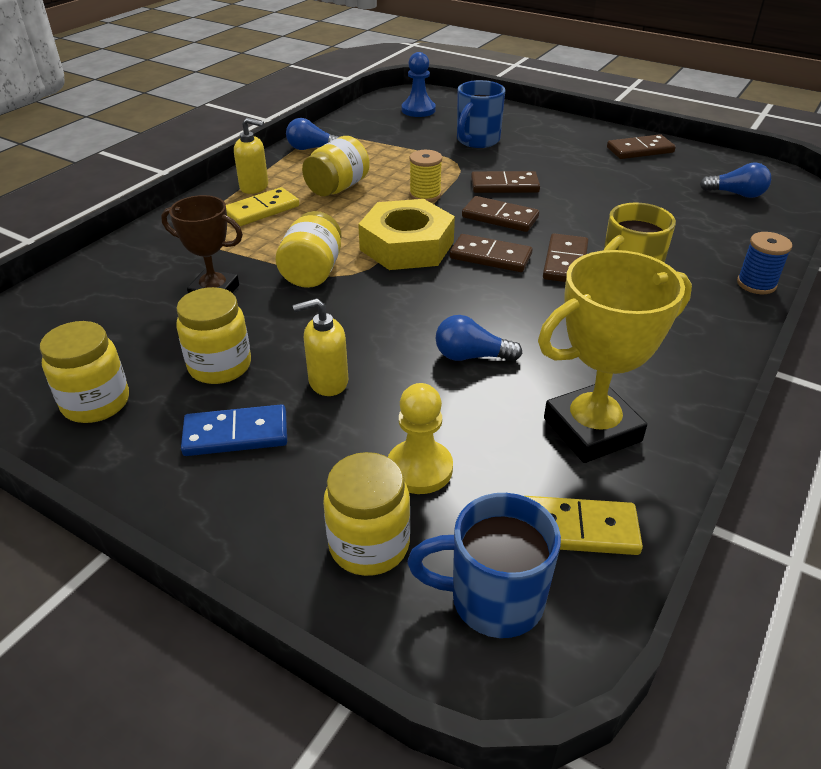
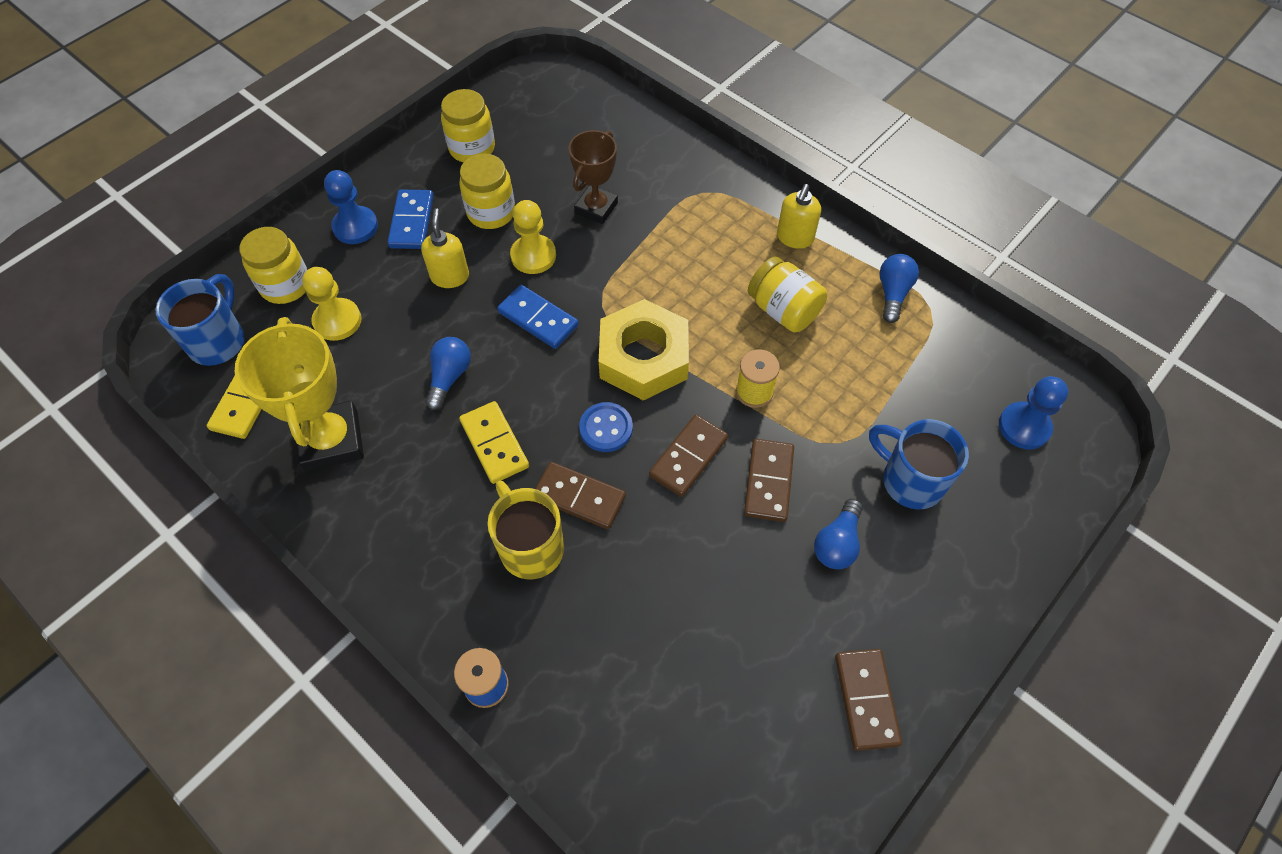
camera: 100 degrees right, 20 degrees up
yellow domino [226,187,299,226] -> yellow domino moved to [459,401,529,484]
yellow jar [276,211,342,288] -> none
brown domino [450,234,532,272] -> blue button [579,402,633,452]
blue light bulb [700,162,771,198] -> blue light bulb moved to [814,499,863,569]
none -> blue pawn [324,170,378,244]
none -> blue domino [497,285,579,349]
none -> yellow pawn [510,200,556,274]

